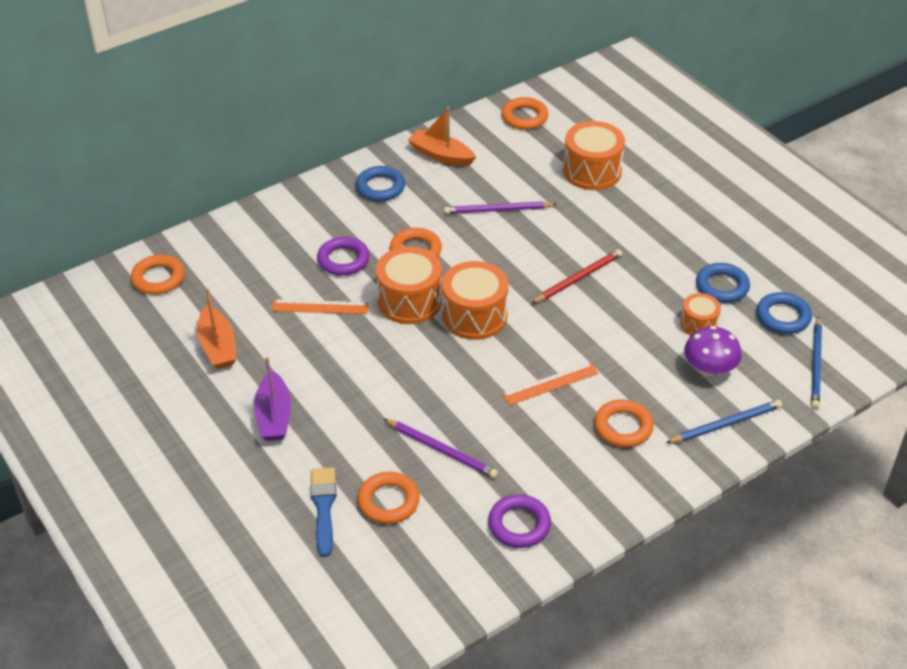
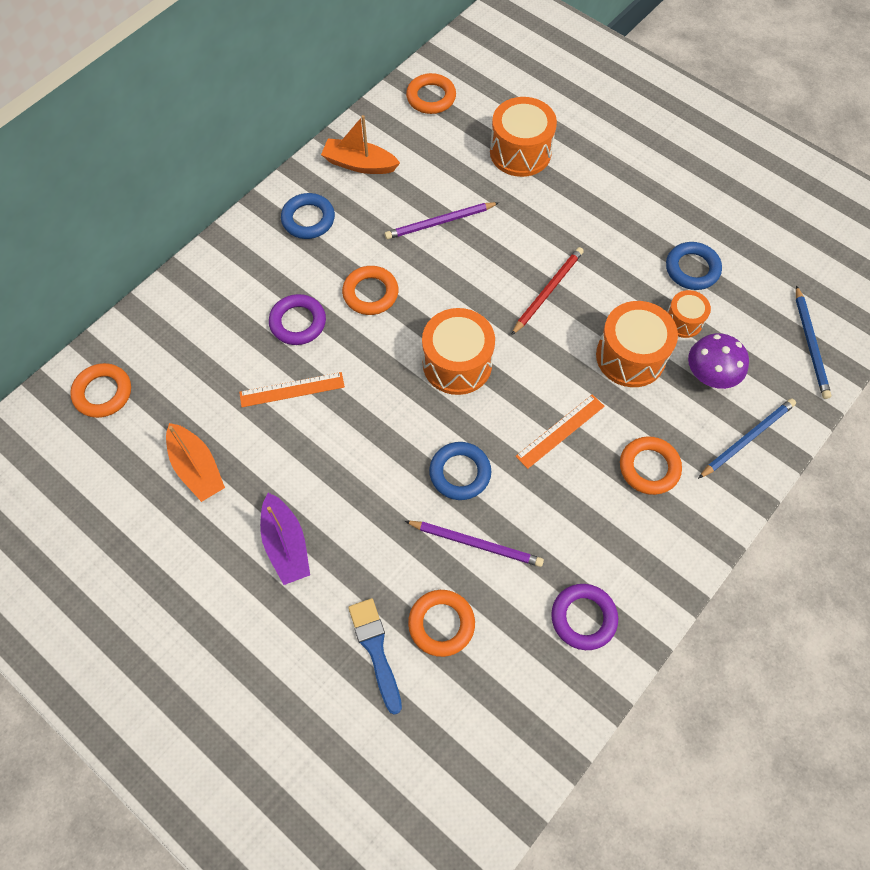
camera: 15 degrees left, 20 degrees up
orange drum [376,246,442,324] -> orange drum moved to [596,301,678,387]
blue ring [756,292,812,334] -> blue ring moved to [429,442,491,500]

